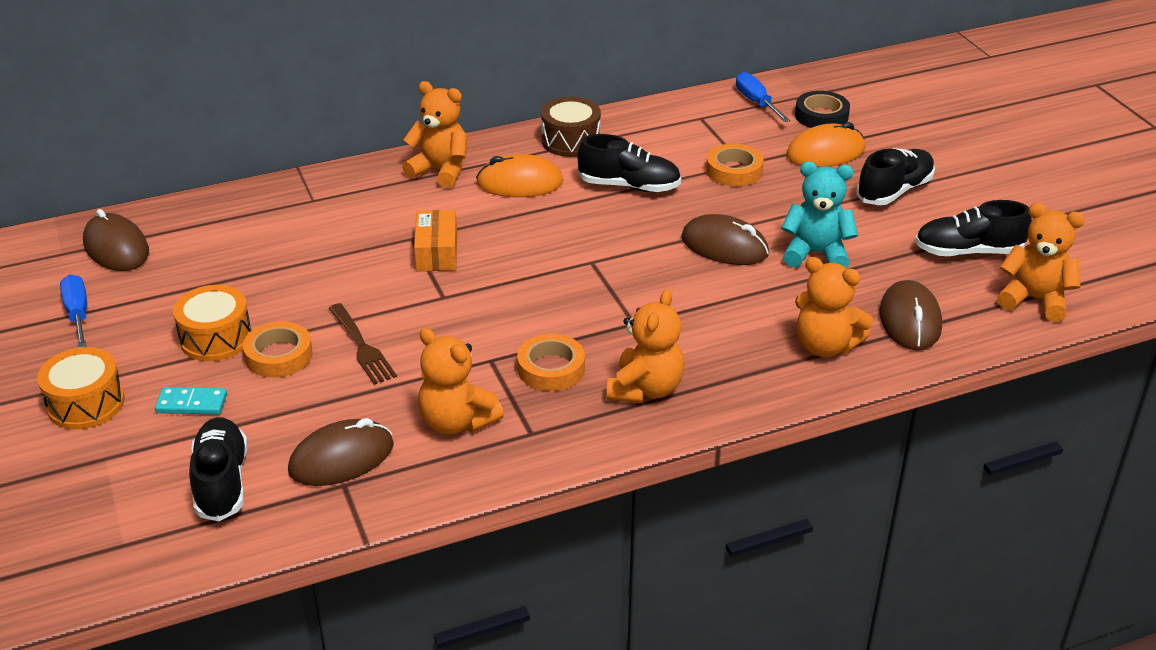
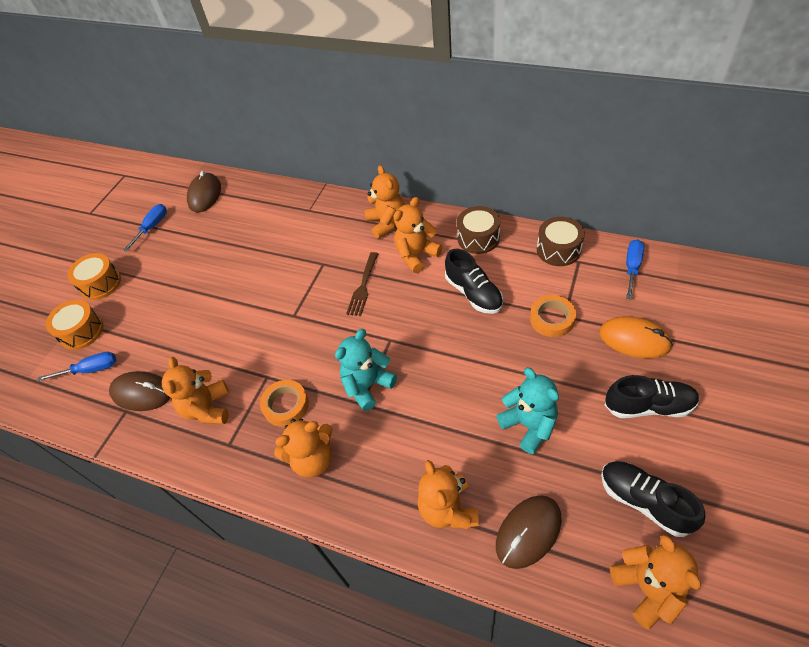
camera: 50 degrees right, 15 degrees up
turquoise domino [155,387,227,415] -> none
orange drum [173,285,252,361] -> orange drum moved to [46,300,104,350]
black shoe [189,417,247,521] -> blue screwdriver [38,352,116,382]
orange tape [243,321,313,378] -> none
brown fork [329,303,397,385] -> brown fork moved to [346,252,378,316]
orange box [414,210,457,271] -> none
orange mouse [476,154,563,197] -> orange teddy bear [393,197,442,273]
brown mouse [681,214,769,265] -> none
black tape [795,91,850,128] -> none
none -> turquoise teddy bear [335,329,397,411]
none -> brown drum [537,217,585,266]

